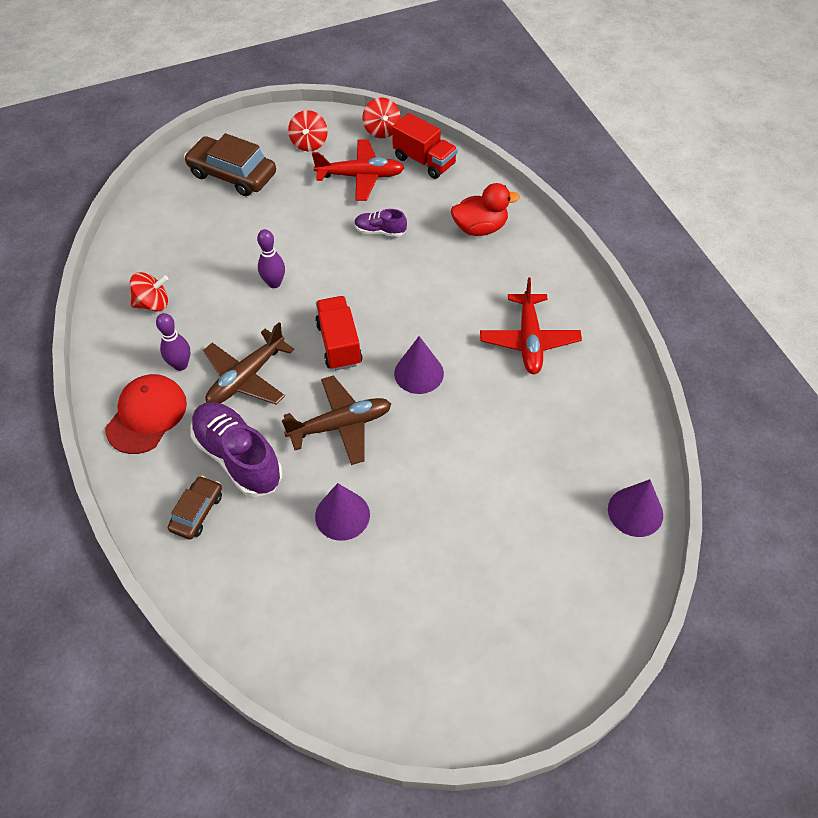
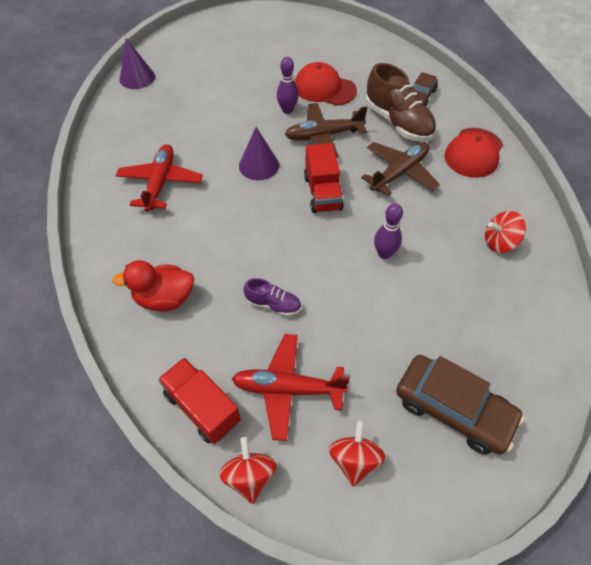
camera: 175 degrees left, 0 degrees up
purple bowling pin [156,313,190,371] -> purple bowling pin moved to [277,57,298,114]
purple shoe [190,402,282,497] -> brown shoe [365,63,436,142]
purple cone [315,483,370,541] -> red cap [295,62,357,106]

